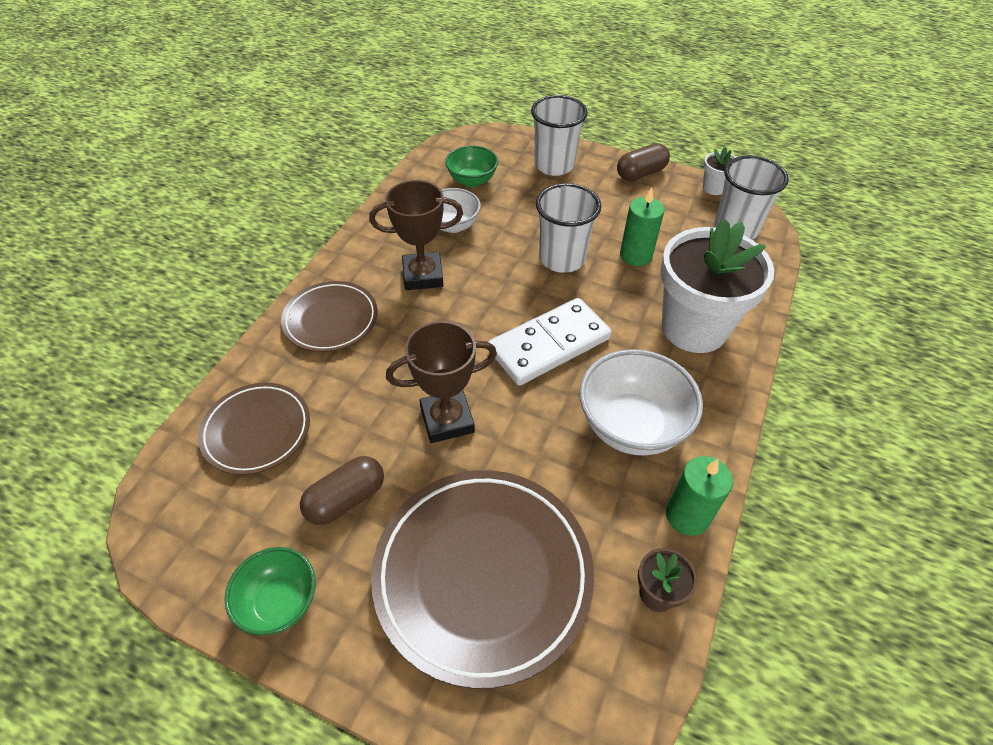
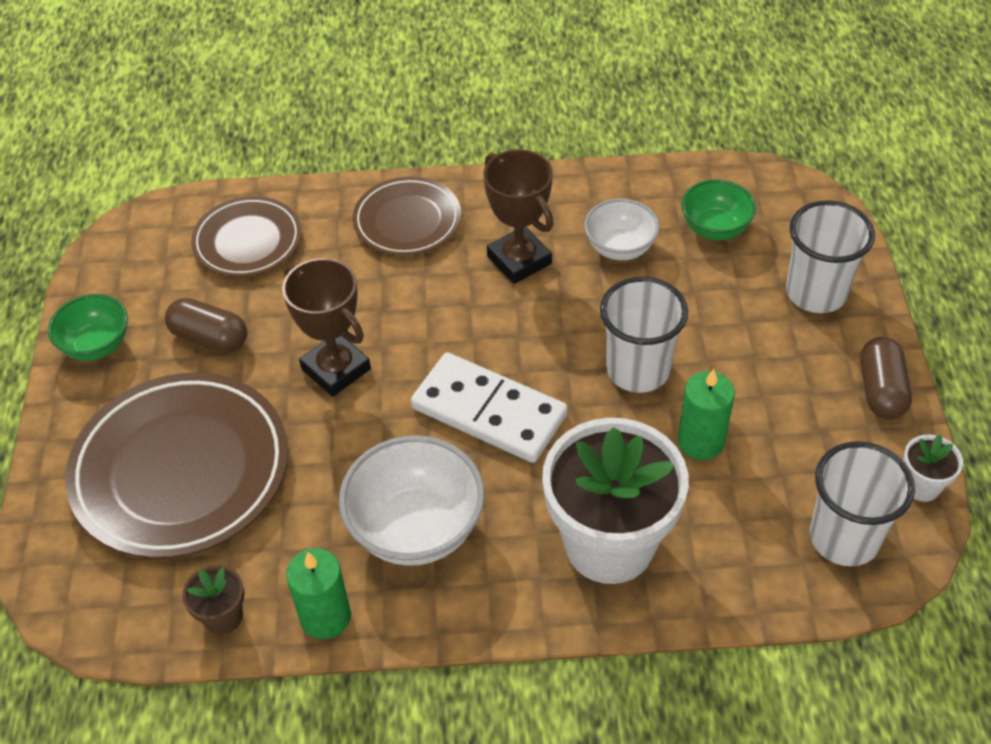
camera: 65 degrees right, 0 degrees up
brown capsule [617,143,670,181] -> brown capsule turned 60 degrees clockwise [860,337,912,420]

